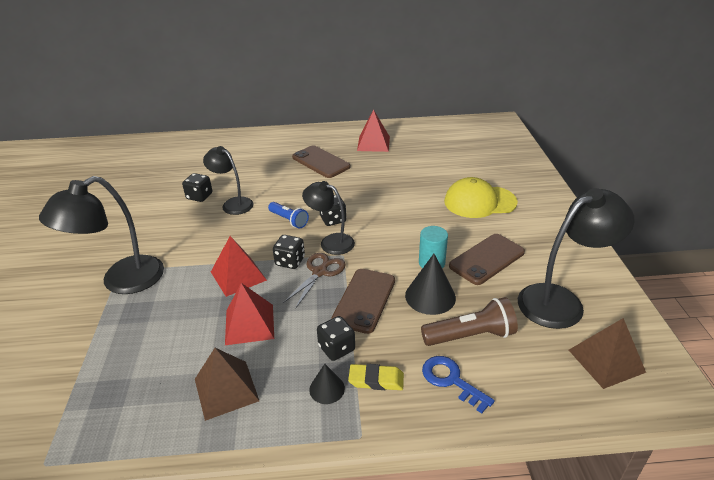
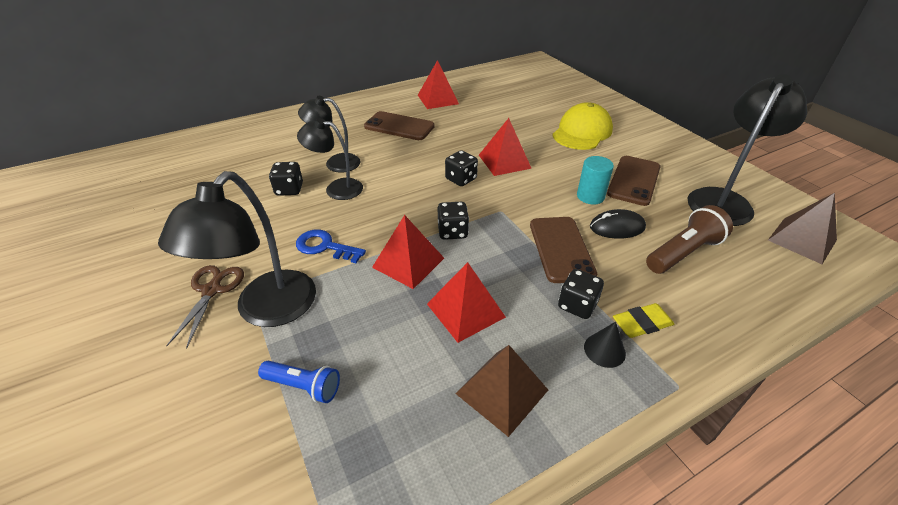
camera: 25 degrees left, 5 degrees up
blue flashlight [268,202,309,228] -> blue flashlight moved to [258,361,340,403]
brown scissors [283,253,346,309] -> brown scissors moved to [166,265,244,348]
black lamp [302,181,355,255] -> black lamp moved to [298,96,360,173]
black cone [405,254,456,315] -> black mouse [590,209,646,239]
blue key [422,356,495,413] -> blue key moved to [296,229,366,263]
yellow cap [444,177,518,218] -> yellow cap turned 150 degrees clockwise [552,102,613,150]
none -> red pyramid [479,118,532,176]

